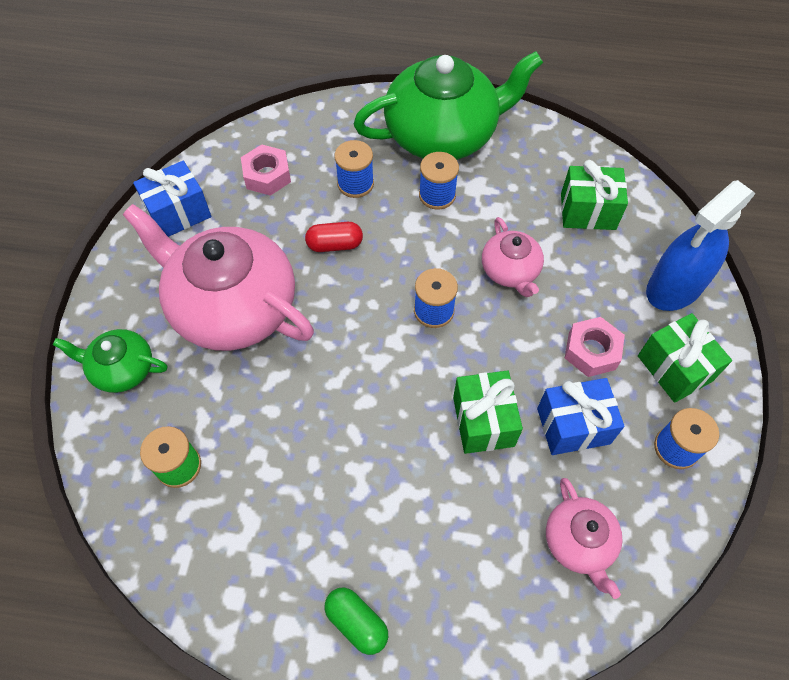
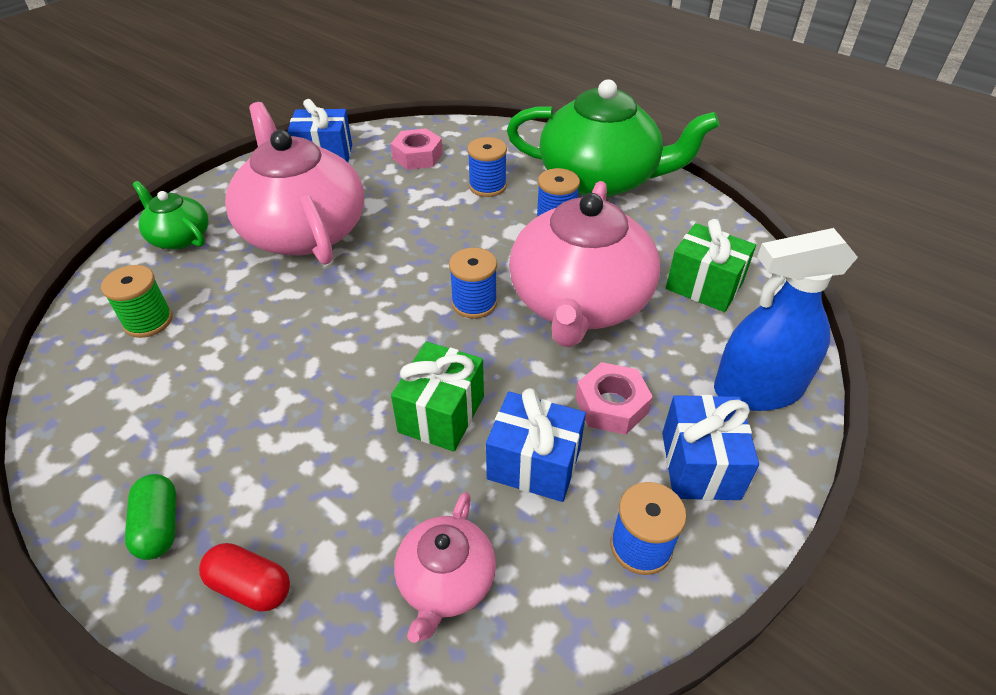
camera: 30 degrees right, 15 degrees down
red capsule [305,222,363,252] -> red capsule moved to [199,543,290,612]
pink teapot [482,217,544,297] -> pink teapot [509,181,660,347], size x2.05
green gift [638,313,732,403] -> blue gift [662,395,759,501]

